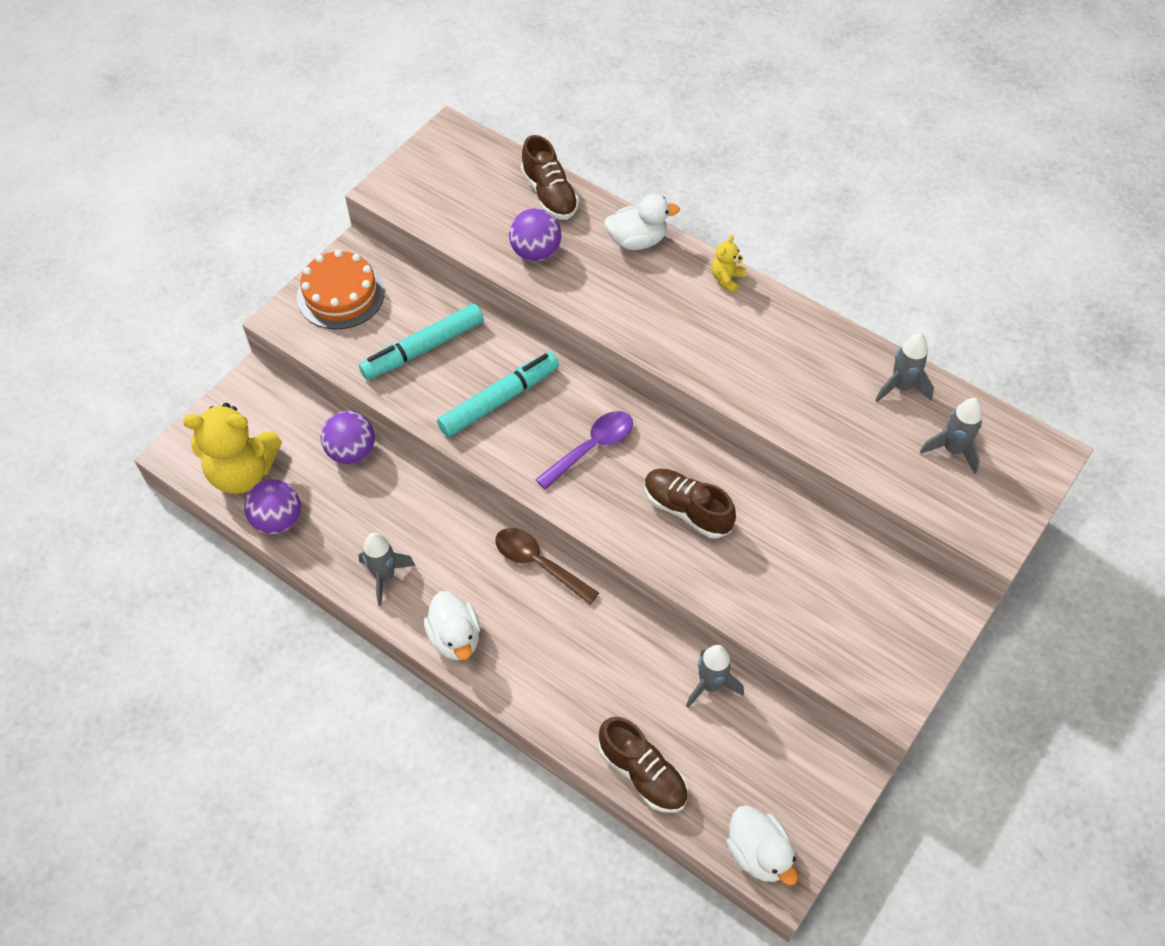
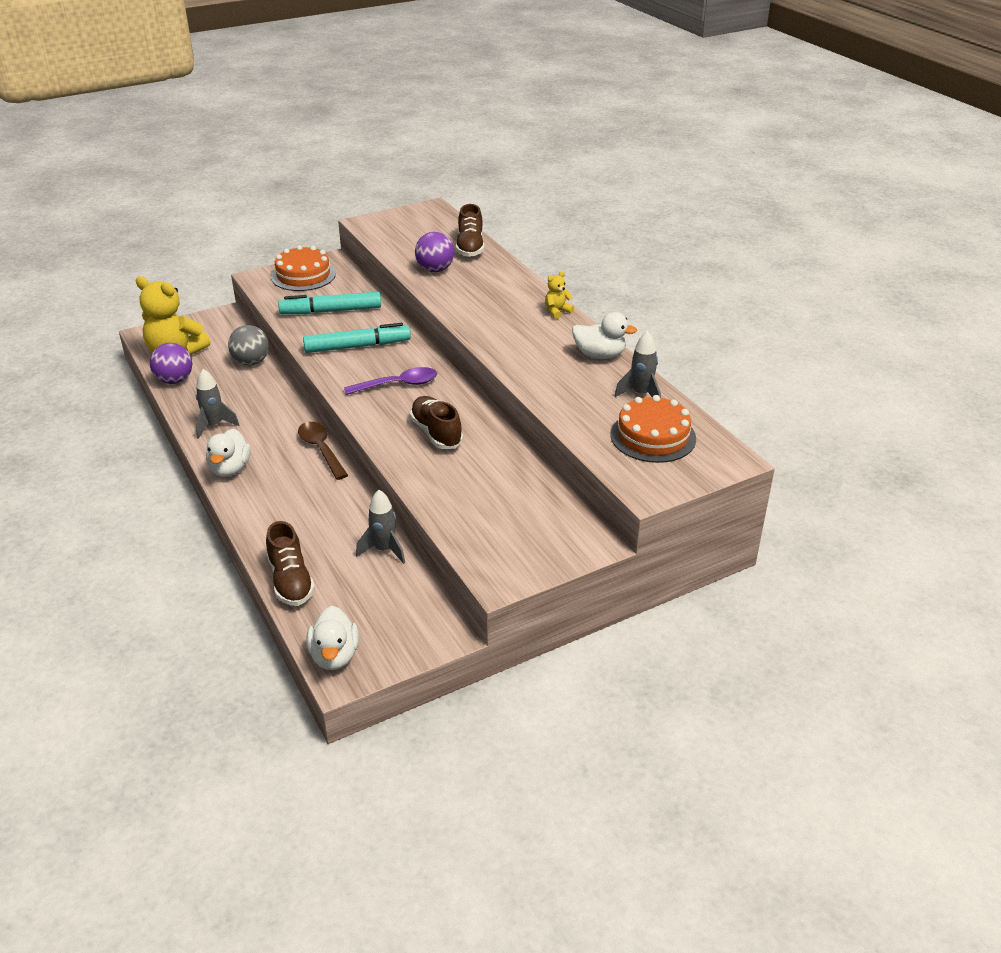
camera: 25 degrees right, 20 degrees down
purple ball [320,411,375,464] -> grey ball [228,325,269,365]
white duck [604,194,680,250] -> white duck moved to [572,312,637,359]
grey rocket [920,398,983,474] -> orange cake [610,395,696,463]

